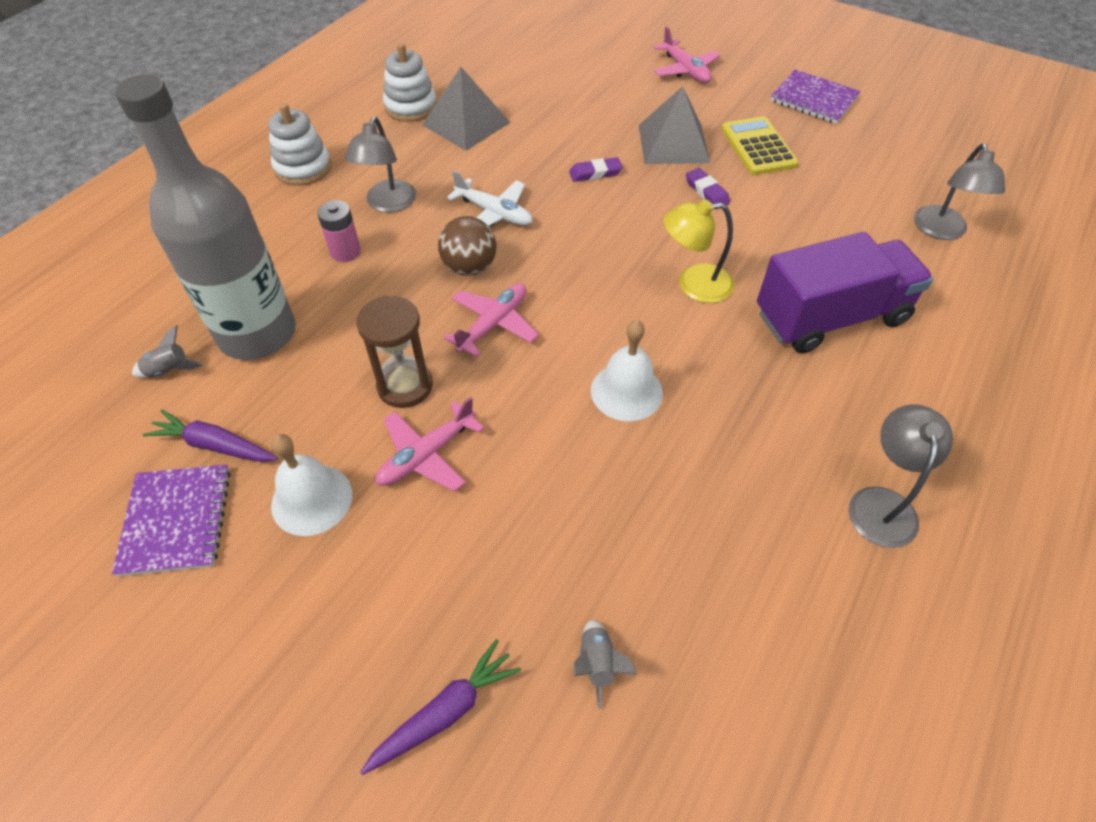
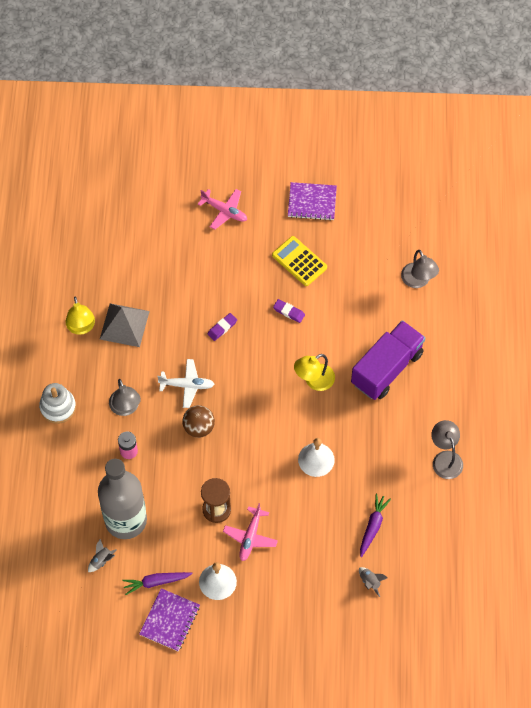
camera: 30 degrees left, 10 degrees up
purple notebook [112,465,231,576] -> purple notebook turned 60 degrees clockwise [139,588,200,651]
purple carrot [360,639,521,775] -> purple carrot moved to [360,493,391,557]
white stacking toy [383,43,437,122] -> yellow lamp [66,297,95,335]
pink plane [444,283,539,357] -> none
grey pyramid [639,86,710,164] -> none

